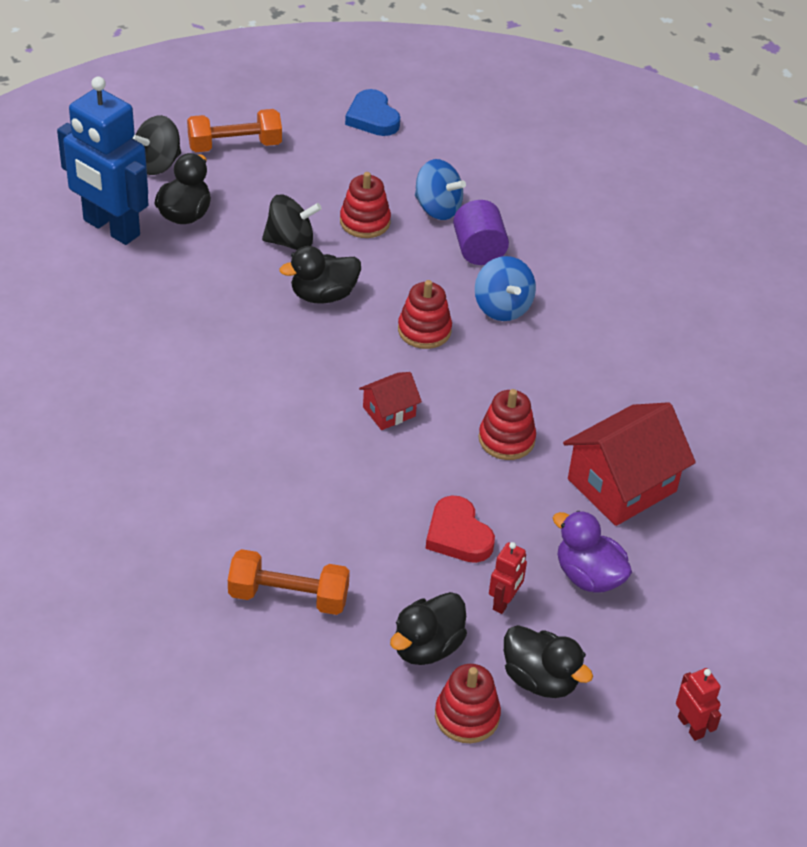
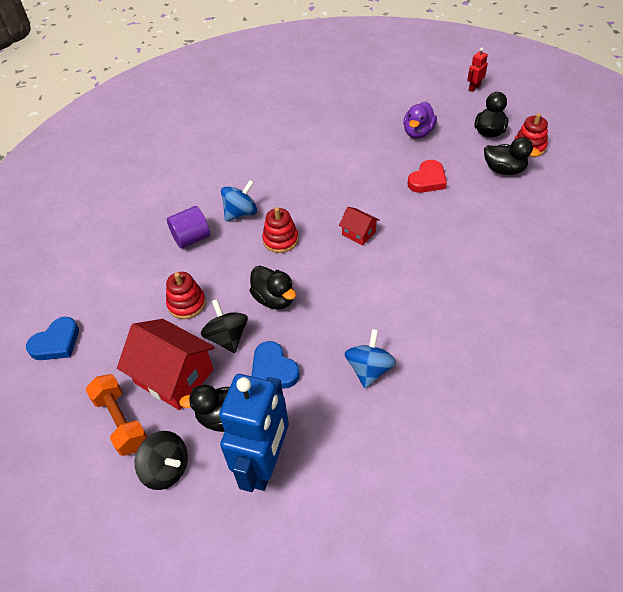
camera: 105 degrees left, 5 degrees up
orange dumbbell [228,549,350,615] -> none
blue spinning top [415,159,466,220] -> blue spinning top moved to [344,329,396,388]
red stacking toy [479,389,536,460] -> none
red robot [489,542,527,614] -> none
red house [563,402,696,526] -> red house moved to [117,319,215,410]
none -> blue heart [251,341,299,389]

